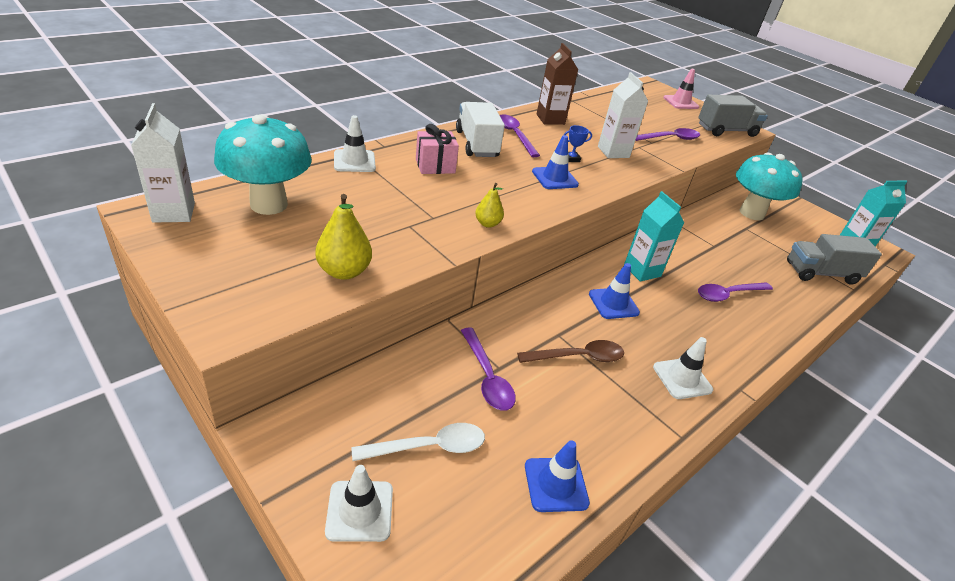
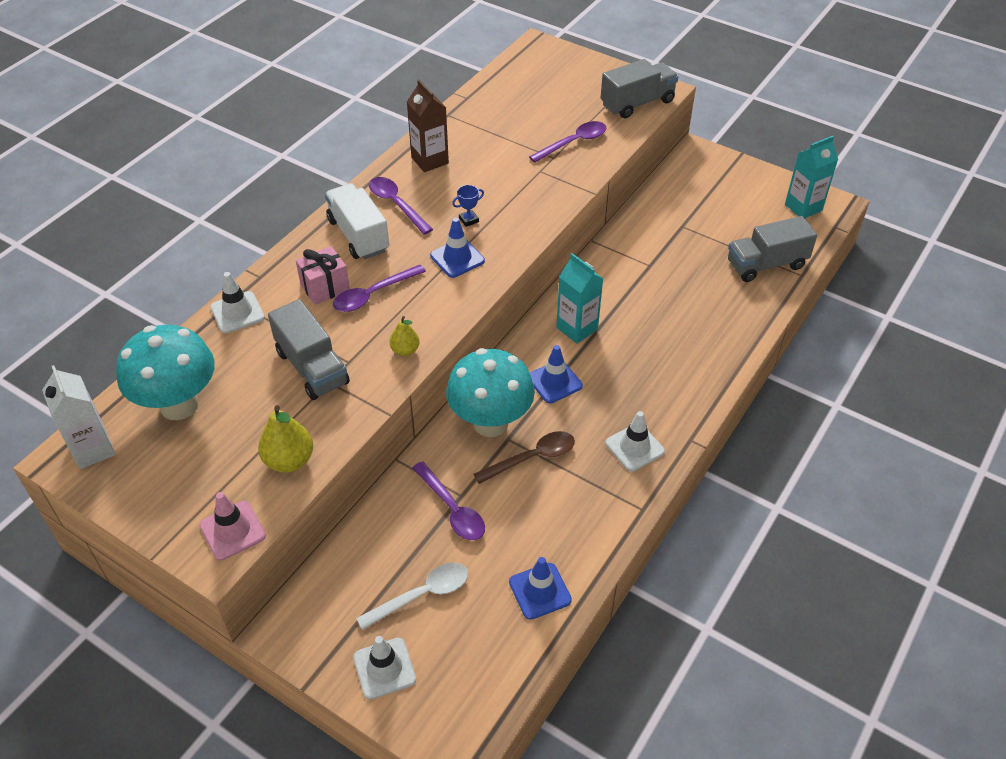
camera: 10 degrees left, 10 degrees up
white carton [598,72,648,158] -> none
pink traffic cone [663,69,699,109] -> pink traffic cone moved to [200,492,266,560]
purple spoon [698,282,773,302] -> purple spoon moved to [333,265,426,312]
turquoise mushroom [736,153,803,220] -> turquoise mushroom moved to [446,348,535,437]
none -> grey truck [268,299,350,400]

